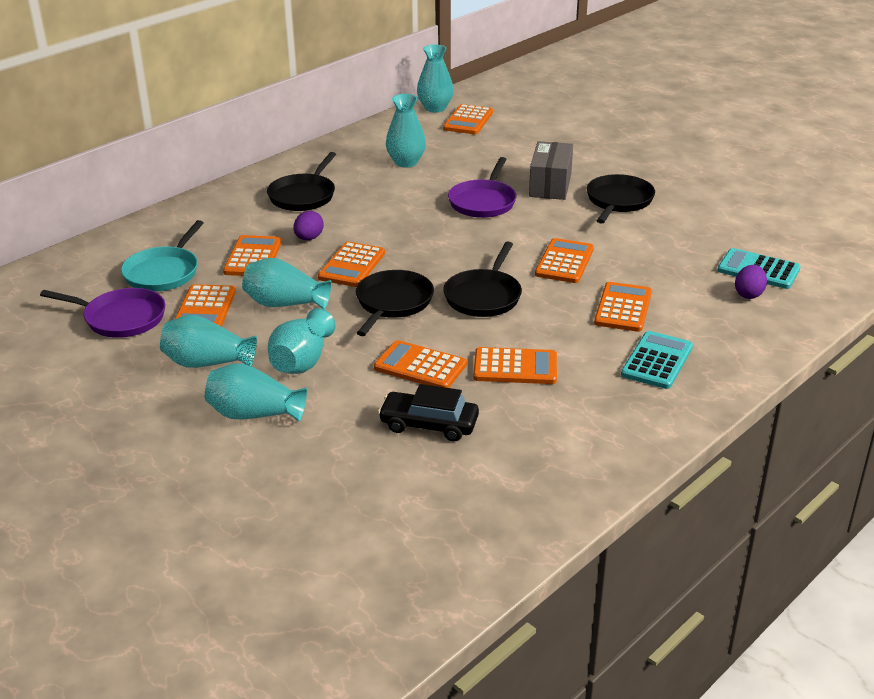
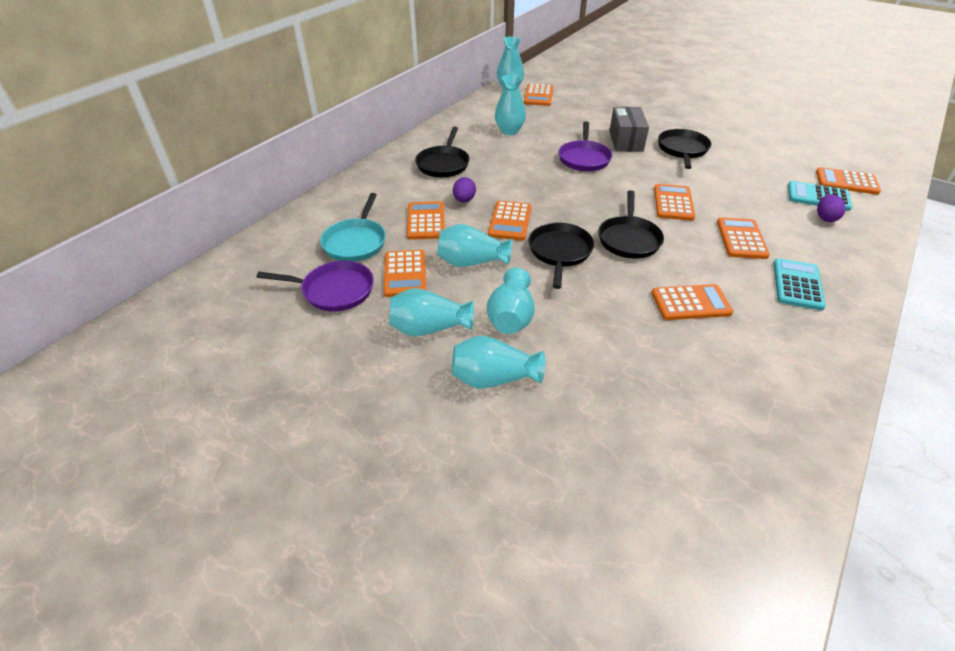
camera: 10 degrees left, 10 degrees up
orange calculator [374,340,467,388] -> orange calculator moved to [816,167,881,195]
black car [378,384,479,441] -> none

